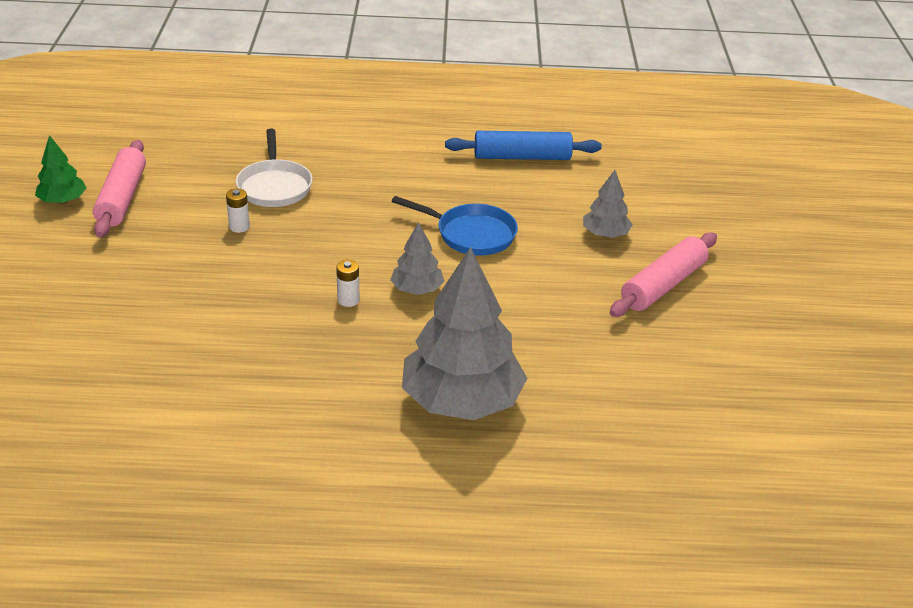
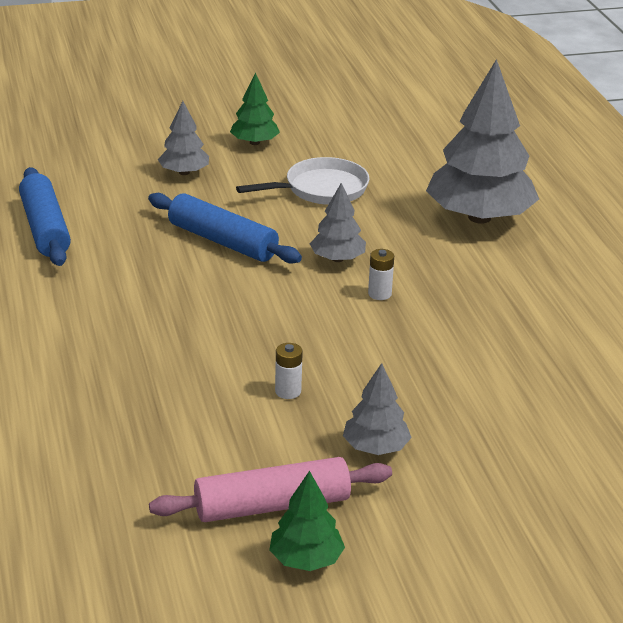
camera: 105 degrees left, 5 degrees down
white pan [236,129,312,207] -> white pan moved to [236,157,369,205]
blue pan [392,196,518,256] -> blue rolling pin [148,193,302,264]
pink rolling pin [610,232,717,317] -> green tree [230,72,280,145]
none -> grey tree [343,363,412,455]

